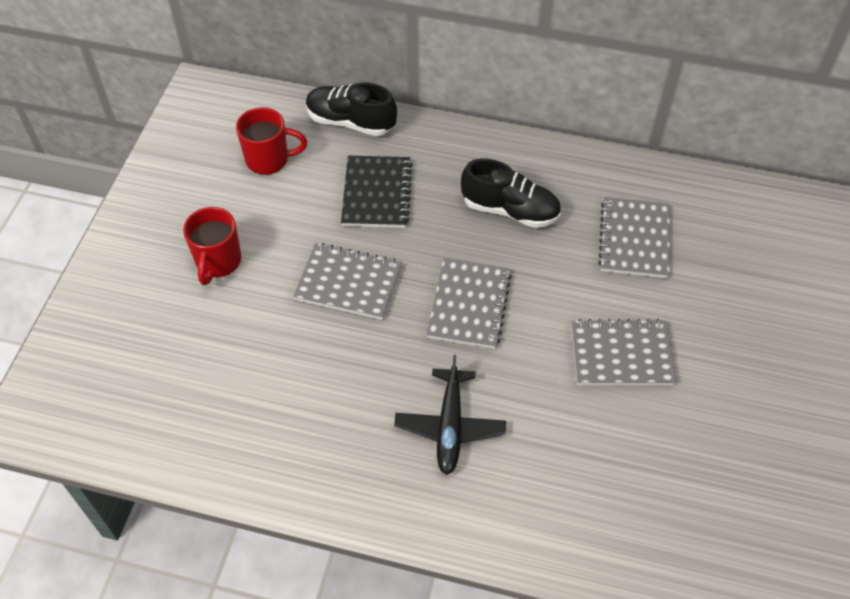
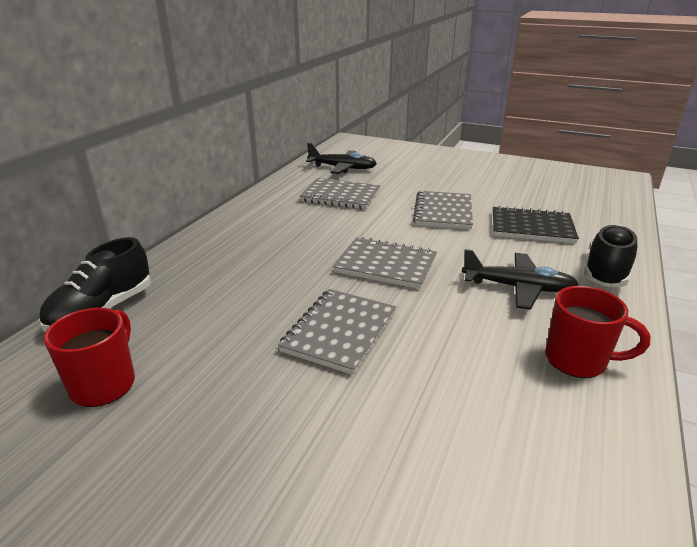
camera: 80 degrees left, 25 degrees down
red mug [183,207,241,285] -> red mug moved to [545,286,650,378]
black notebook [341,156,413,228] -> black notebook moved to [493,206,579,243]
black shoe [461,159,561,228] -> black shoe moved to [584,225,639,287]
none -> black plane [306,143,377,174]

